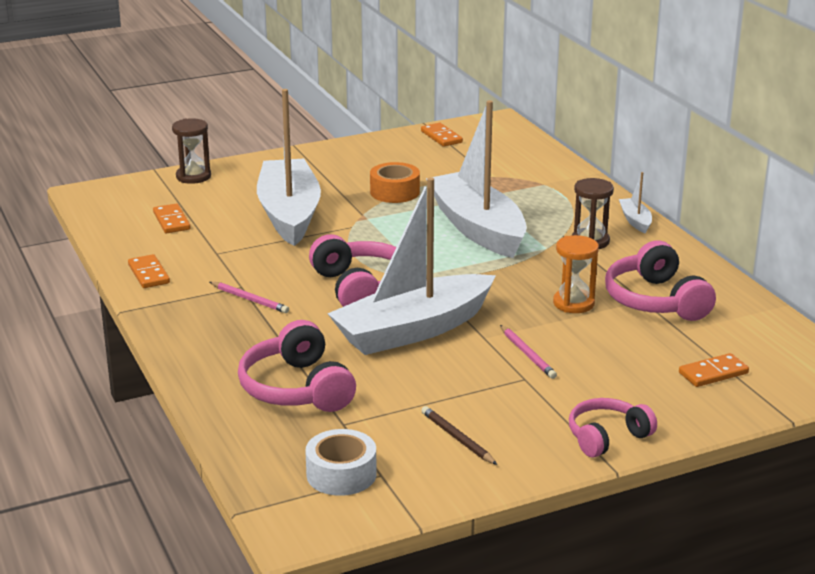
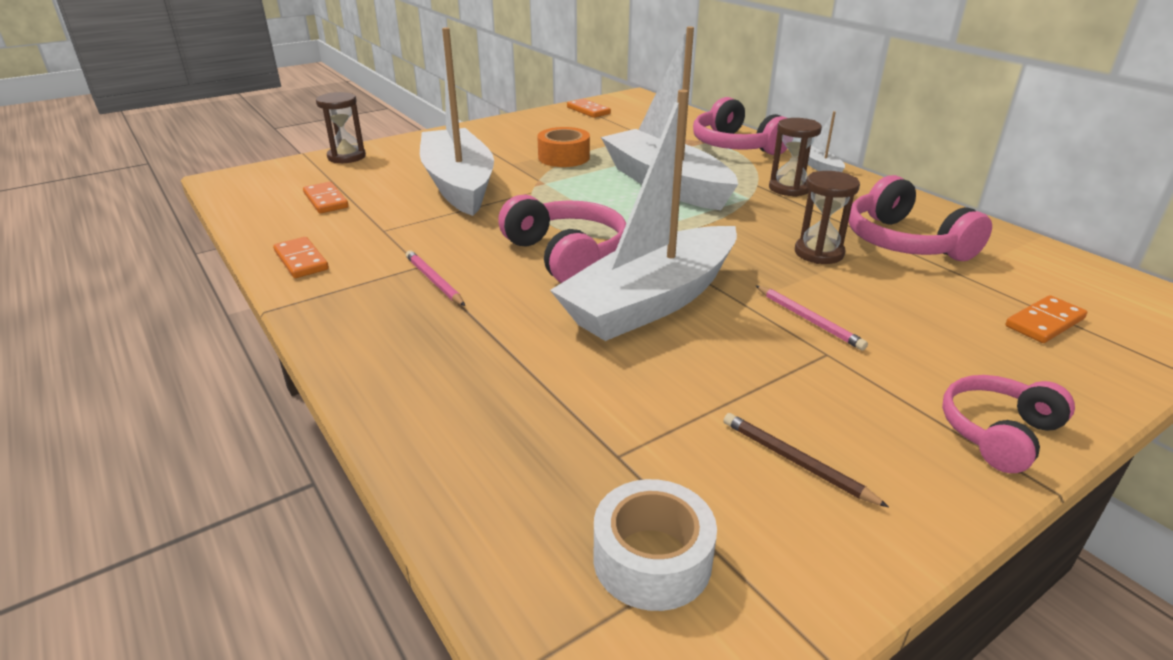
camera: 10 degrees left, 5 degrees up
pink pencil [210,282,289,313] -> pink pencil turned 150 degrees counterclockwise [406,250,465,306]
pink headphones [238,320,356,412] -> pink headphones moved to [693,97,788,155]
orange hourglass [553,235,599,313] -> brown hourglass [795,171,860,264]

